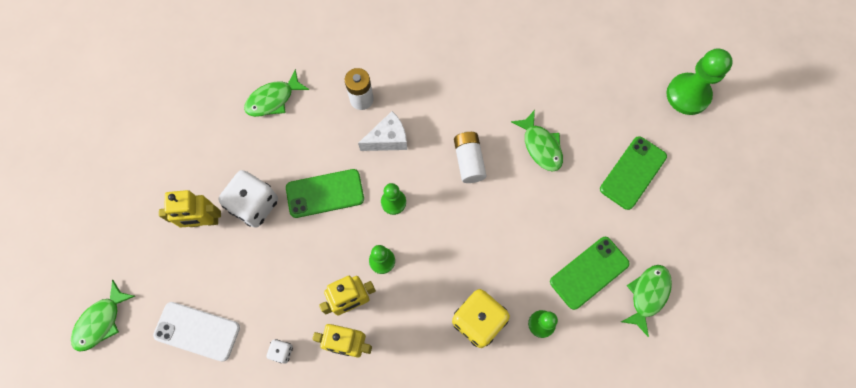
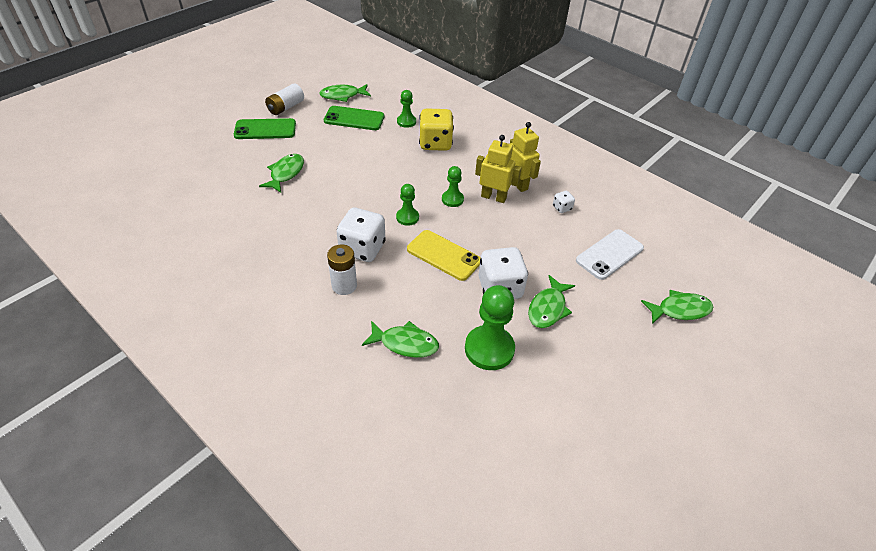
camera: 135 degrees left, 25 degrees down
white phone [153,302,240,361] -> white phone turned 75 degrees clockwise [576,229,644,280]
yellow robot [159,190,221,228] -> green fish [528,275,575,328]
green phone [286,169,364,218] -> yellow phone [407,230,481,281]
white cheese [358,111,407,151] -> white dice [336,208,386,262]
white battery [454,132,487,183] -> white battery moved to [265,84,304,115]
green pawn [667,48,733,115] -> green pawn moved to [465,285,515,370]

